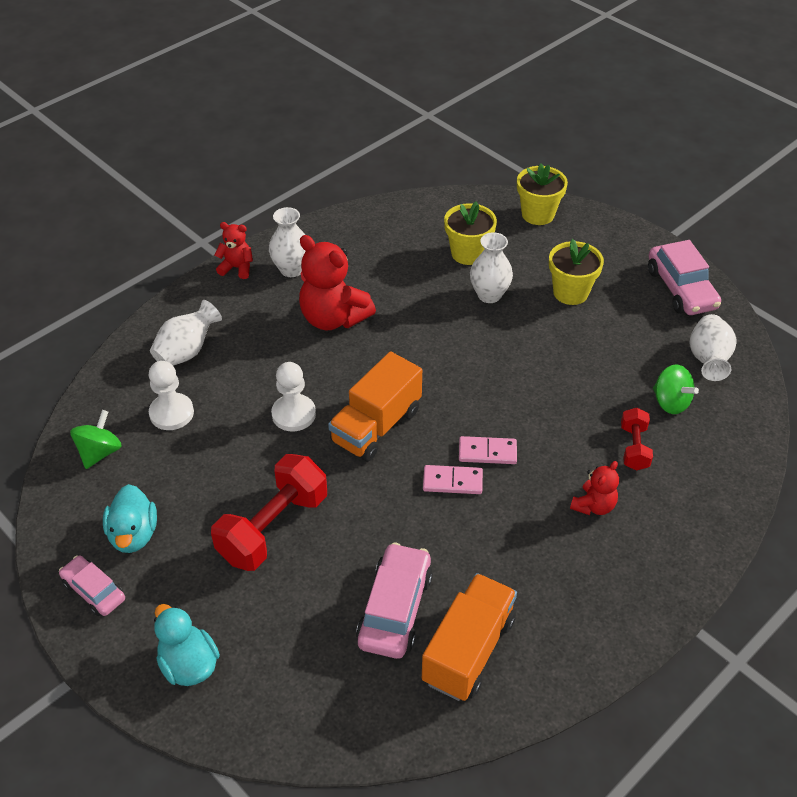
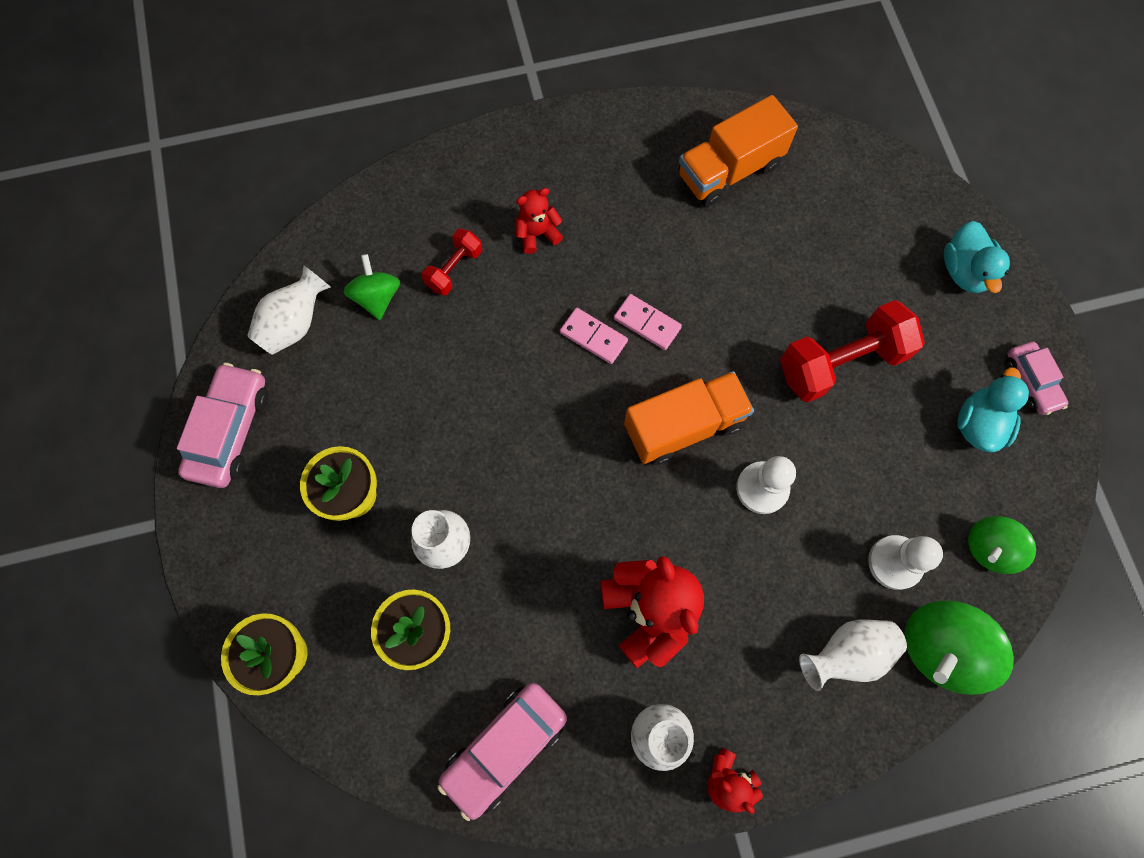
camera: 150 degrees left, 25 degrees up
pink car [356,542,433,659] -> pink car moved to [438,683,567,821]
none -> green spinning top [905,600,1014,695]

